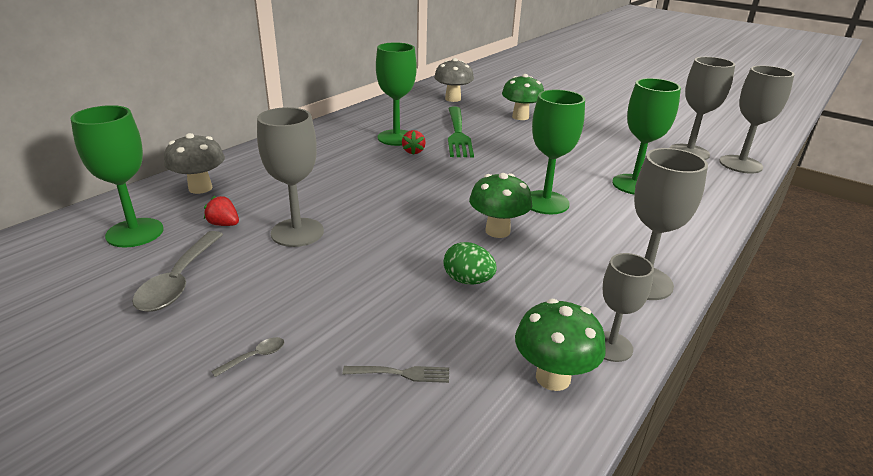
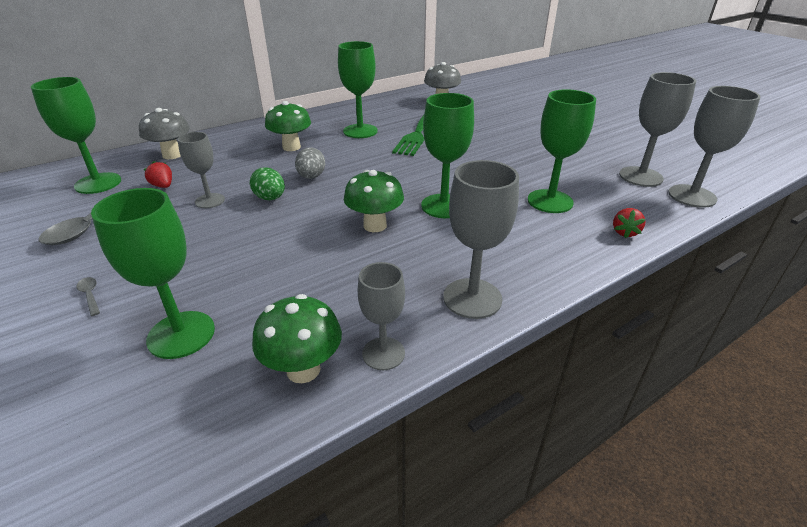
camera: 20 degrees right, 5 degrees up
grey spoon [211,337,284,377] -> grey spoon turned 105 degrees counterclockwise [77,277,100,316]
grey goblet [257,107,324,247] -> grey goblet [177,132,225,208], size x0.64
grey fork [343,366,449,383] -> green goblet [91,188,215,359]
red strawberry [402,130,426,155] -> red strawberry moved to [613,208,646,238]
green egg [444,242,497,285] -> green egg moved to [250,167,285,200]
green mushroom [502,74,544,120] -> green mushroom moved to [265,101,311,151]
none -> grey egg [295,147,325,179]

